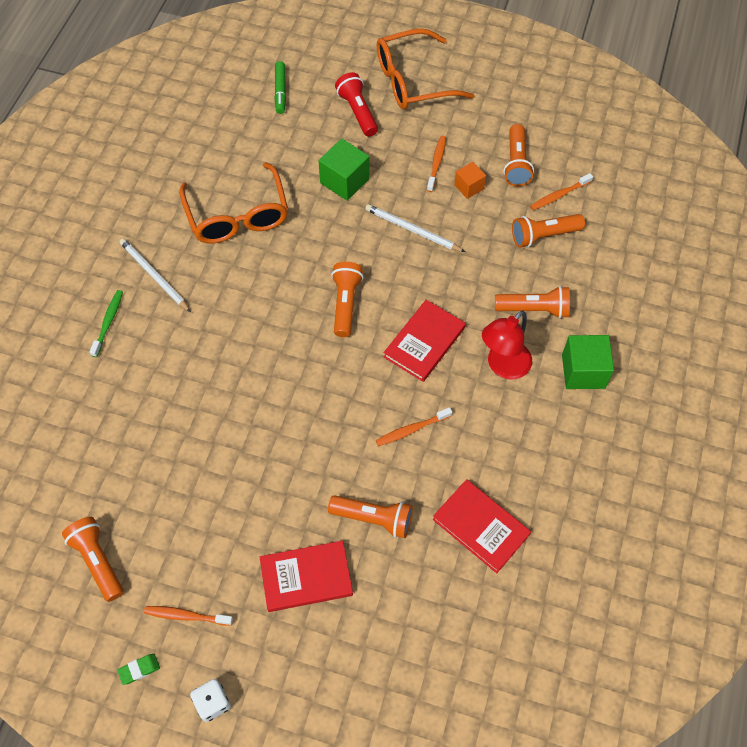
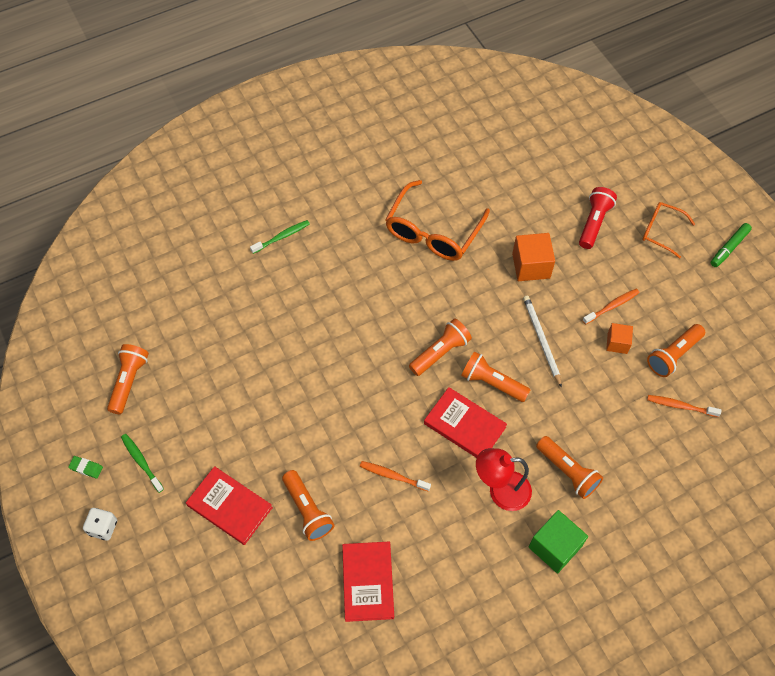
camera: 45 degrees right, 0 degrees up
white pencil [120,238,191,312] -> none
orange toothbrush [144,606,233,626] -> green toothbrush [121,434,164,493]
green marker [274,61,286,114] -> green marker moved to [711,223,752,267]
green cube [318,139,370,201] -> orange cube [512,233,555,281]
orange glasses [377,28,474,110] -> orange glasses [642,202,695,258], size x0.57
red book [384,300,466,382] -> red book turned 45 degrees clockwise [424,387,507,458]
orange flashlight [512,214,585,248] -> orange flashlight moved to [461,351,530,402]

